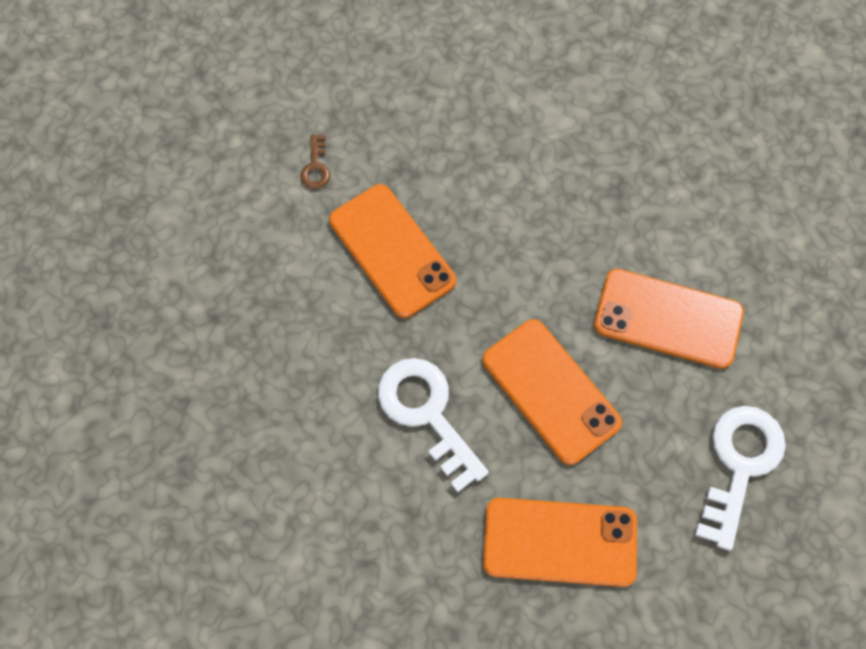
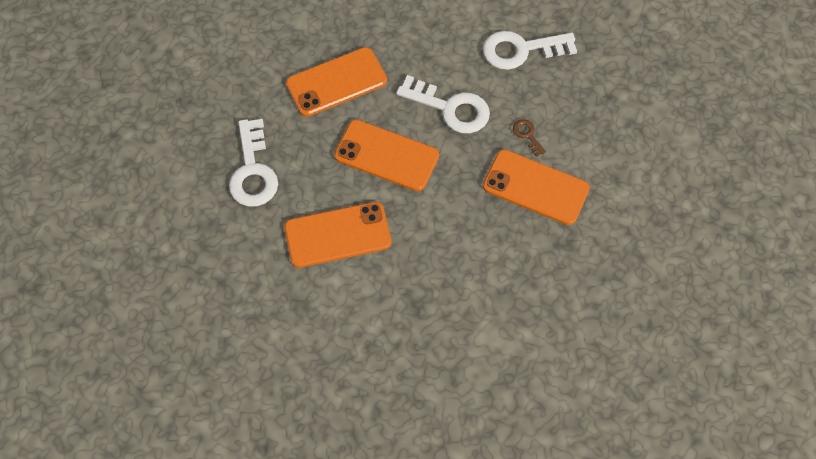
camera: 150 degrees right, 5 degrees down
brown key [300,134,330,189] -> brown key moved to [513,119,546,157]
none -> white key [483,31,577,70]

